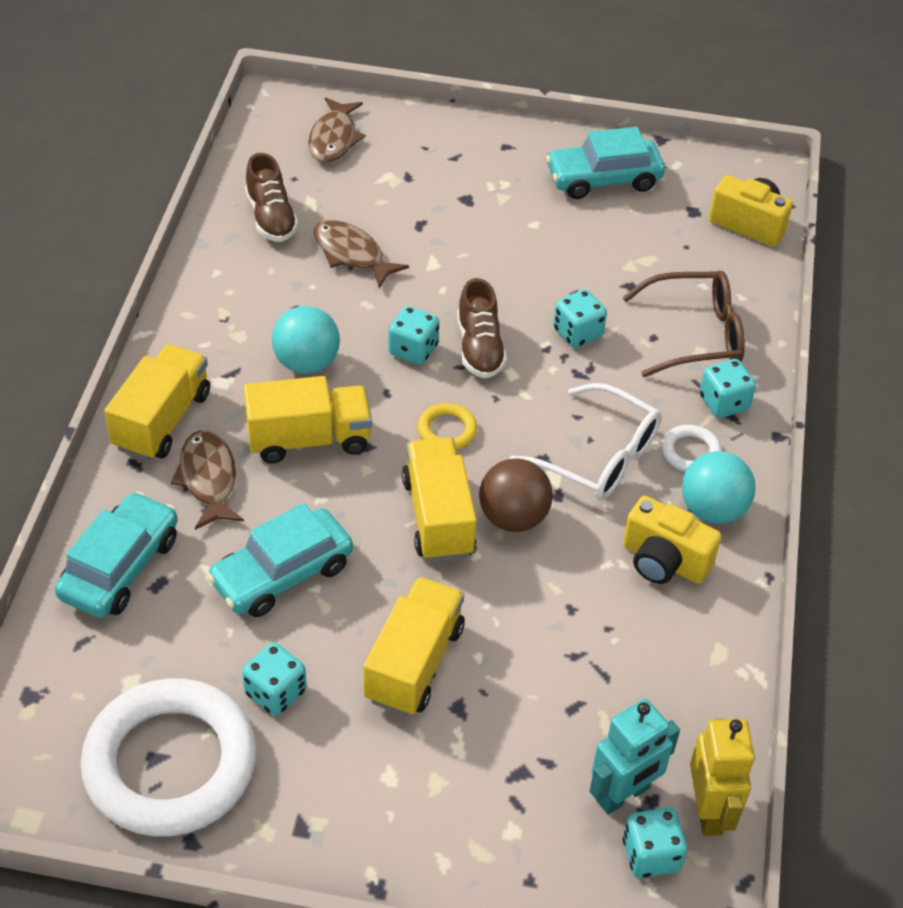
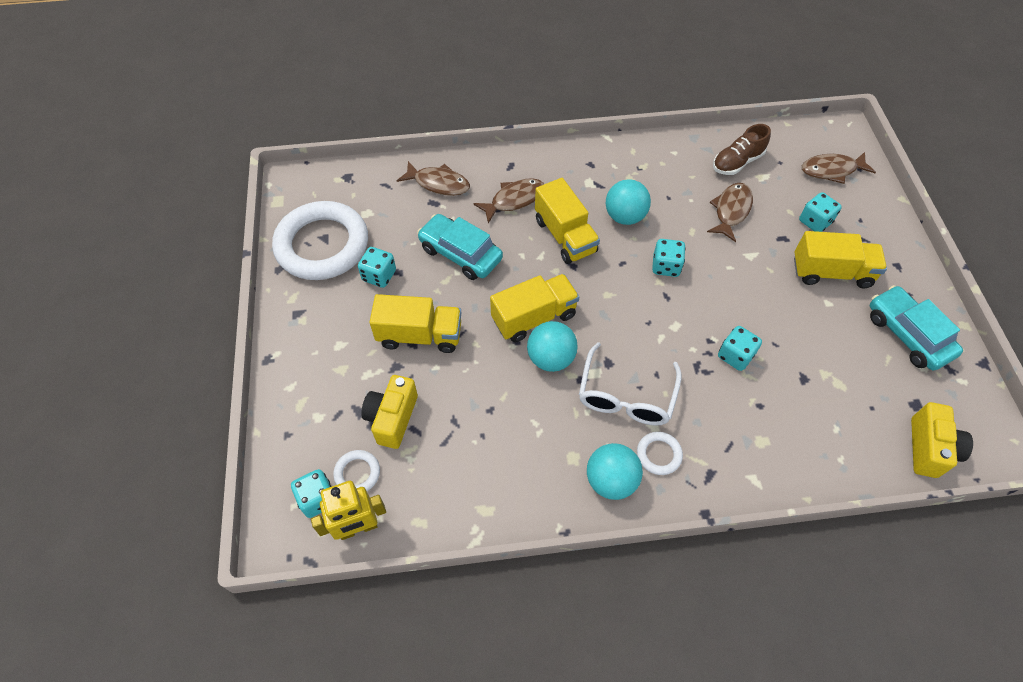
camera: 75 degrees right, 10 degrees up
turquoise car [55,491,178,618] -> brown fish [397,161,470,196]
yellow truck [104,344,210,460] -> yellow truck moved to [794,231,887,288]
yellow ring [418,403,477,450] -> none
brown shoe [457,278,507,378] -> none
brown ball [479,458,553,532] -> turquoise ball [527,321,578,372]
turquoise robot [590,699,680,815] -> white ring [333,450,380,491]
brown glasses [622,271,745,377] -> none
yellow camera [623,496,721,584] -> yellow camera moved to [361,375,418,449]
turquoise dice [699,359,756,418] -> turquoise dice moved to [799,192,842,232]

